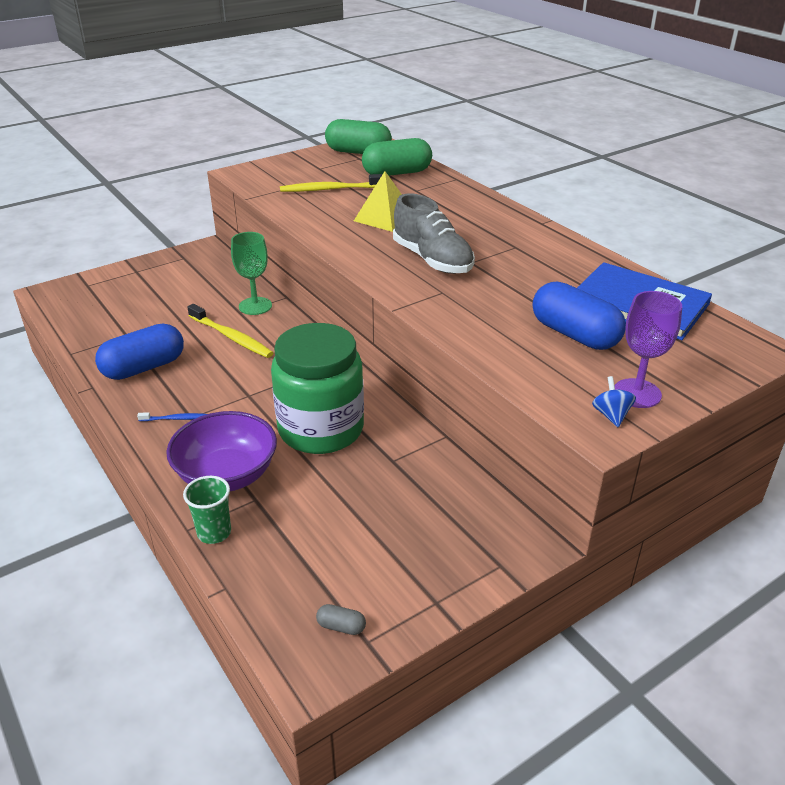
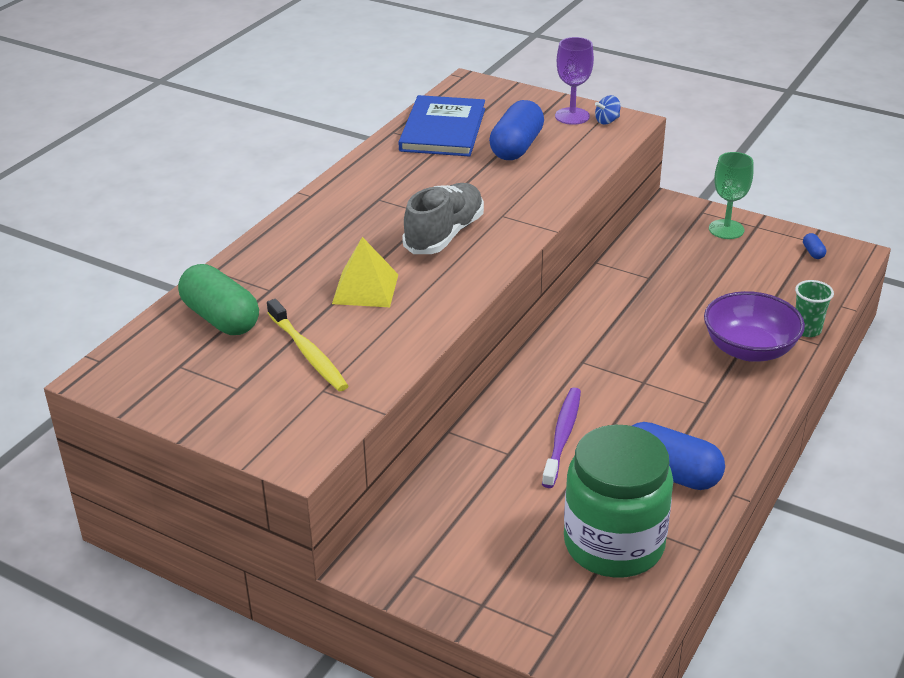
camera: 115 degrees left, 0 degrees up
blue toothbrush [137,412,207,421] -> none
yellow toothbrush [187,304,273,358] -> purple toothbrush [542,388,581,488]
green goblet [231,232,272,315] -> green goblet moved to [709,152,753,239]
green jar [271,323,364,454] -> green jar moved to [564,425,673,578]
grey capsule [316,604,366,635] -> blue capsule [803,233,826,259]
green capsule [325,119,392,154] -> none

